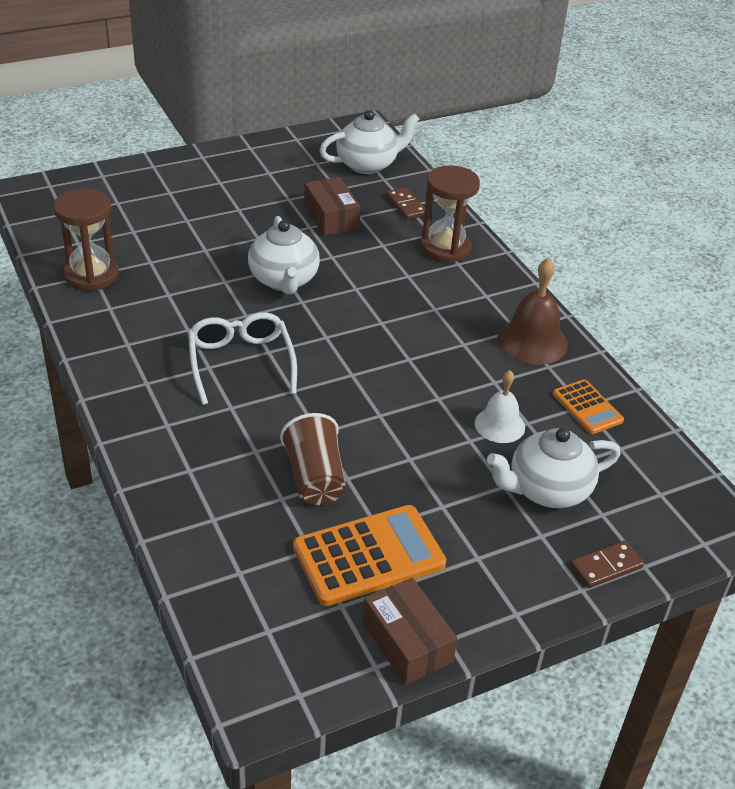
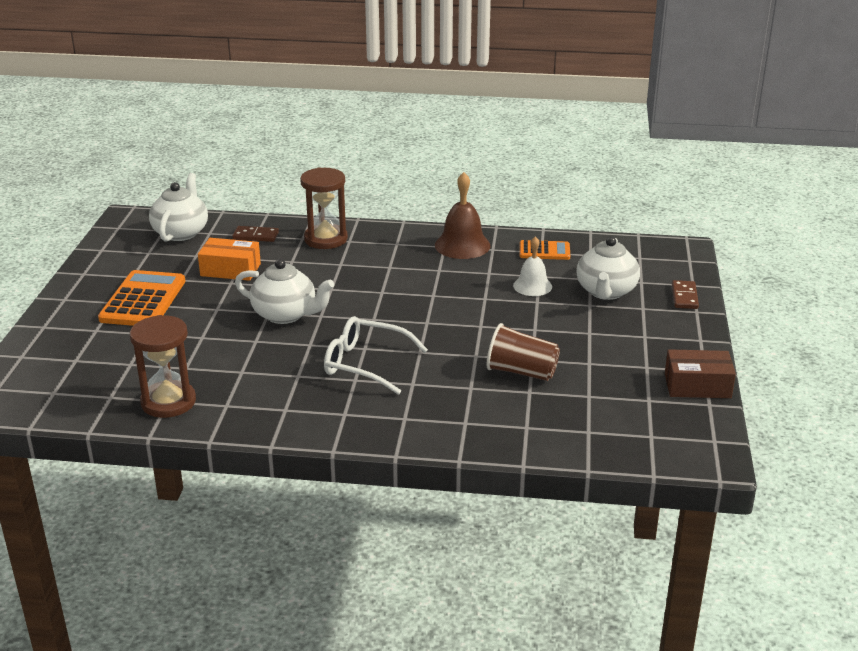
camera: 55 degrees left, 10 degrees down
orange calculator [293,505,447,606] -> orange calculator moved to [98,270,185,326]
brown box [304,177,361,236] -> orange box [198,238,261,281]

